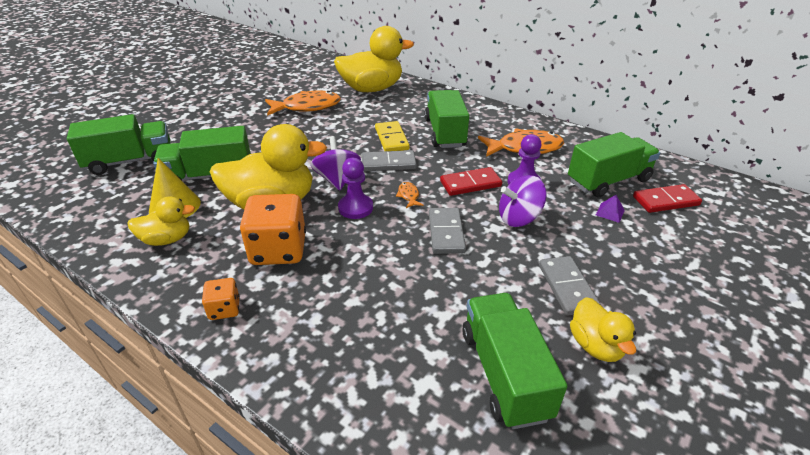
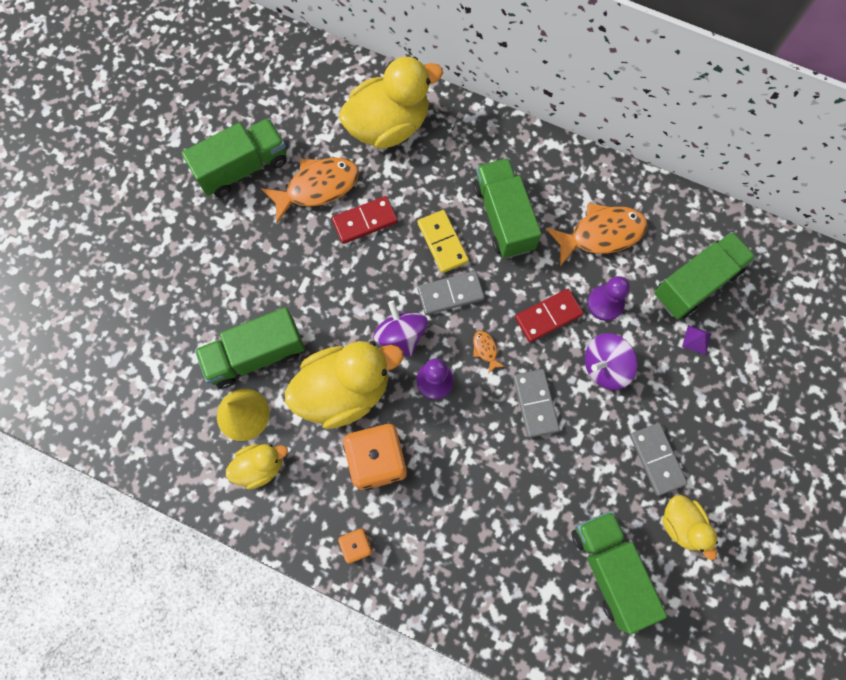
camera: 10 degrees left, 35 degrees up
green truck [67,114,170,175] -> green truck moved to [182,118,287,197]
red domino [633,184,702,213] -> red domino moved to [332,196,398,244]

